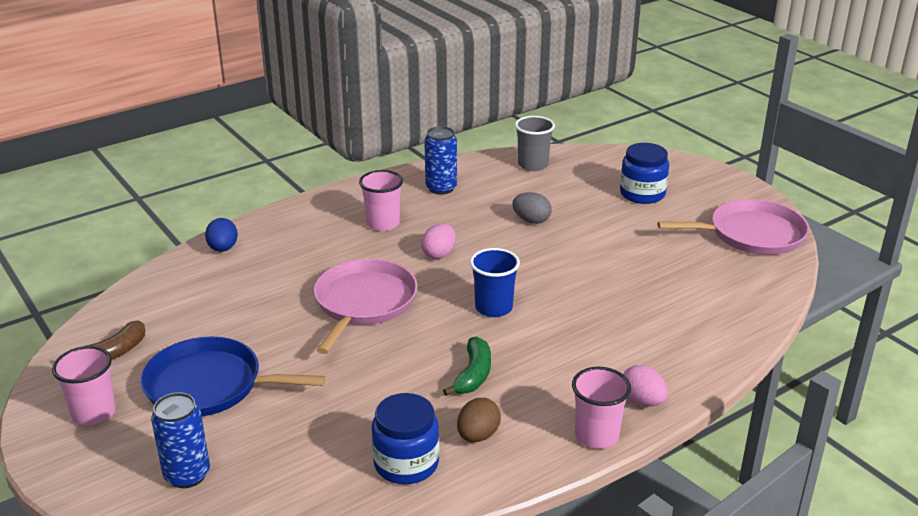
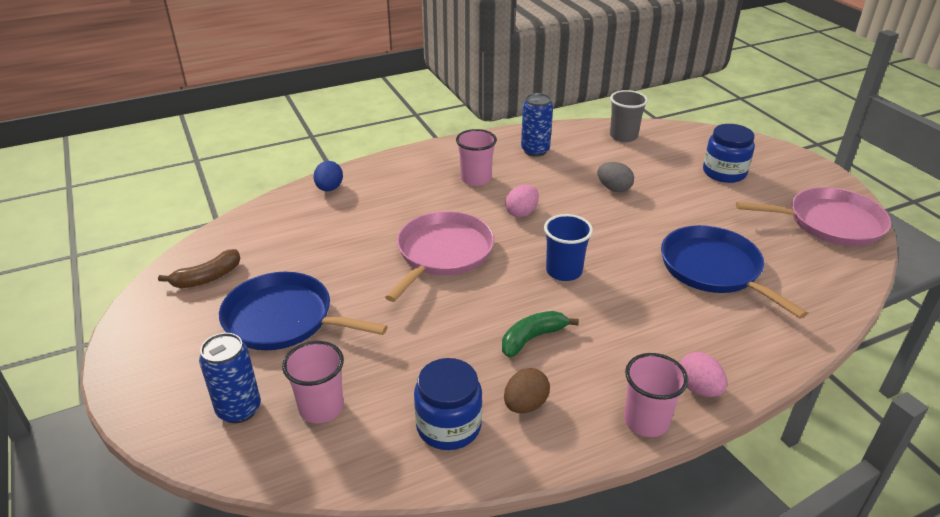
camera: 10 degrees right, 5 degrees up
pink cup [52,346,116,426] -> pink cup moved to [282,341,344,423]
green banana [443,337,491,396] -> green banana turned 150 degrees counterclockwise [502,311,579,357]
none -> blue pan [661,225,808,318]

